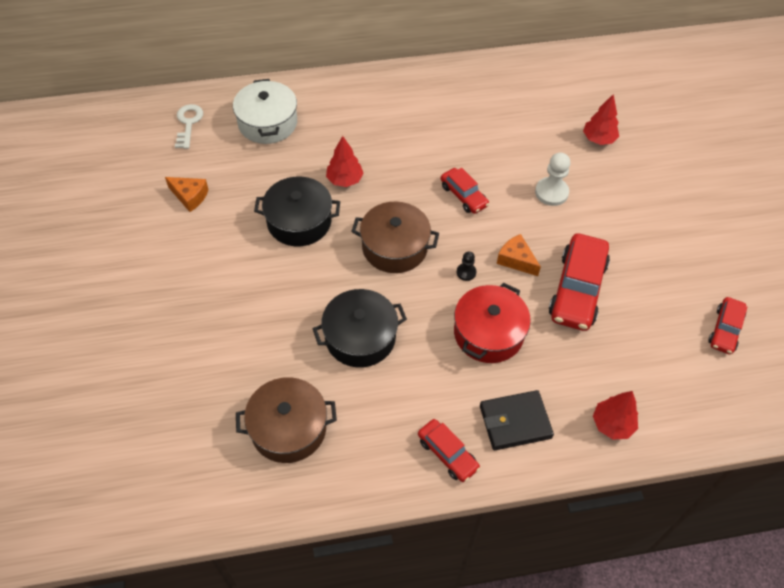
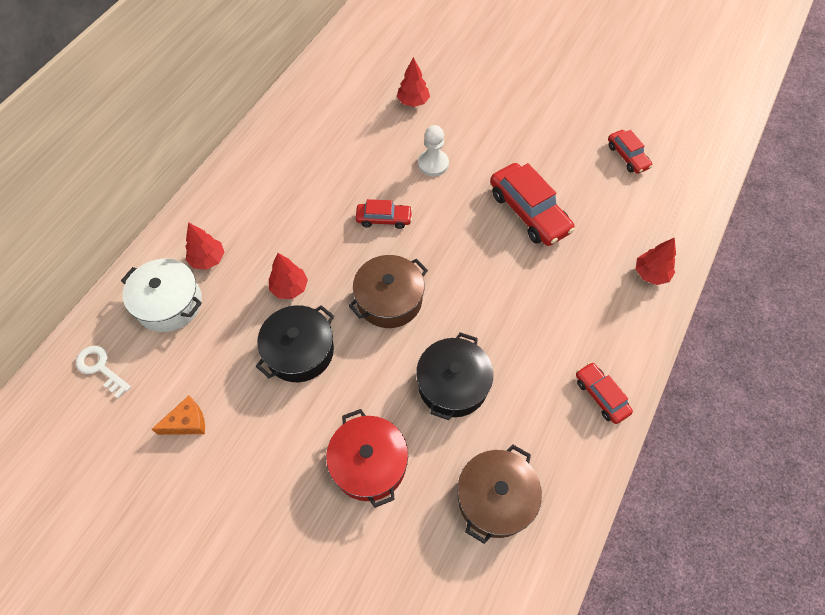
camera: 50 degrees left, 5 degrees up
red car [418,419,480,482] -> red car turned 120 degrees counterclockwise [576,362,633,424]
red pot [454,283,531,363] -> red pot moved to [326,409,408,508]
black pawn [457,252,476,281] -> none
black wallet [480,390,554,450] -> none
orange cheese [497,234,541,276] -> none
none -> red tree [185,222,225,270]

